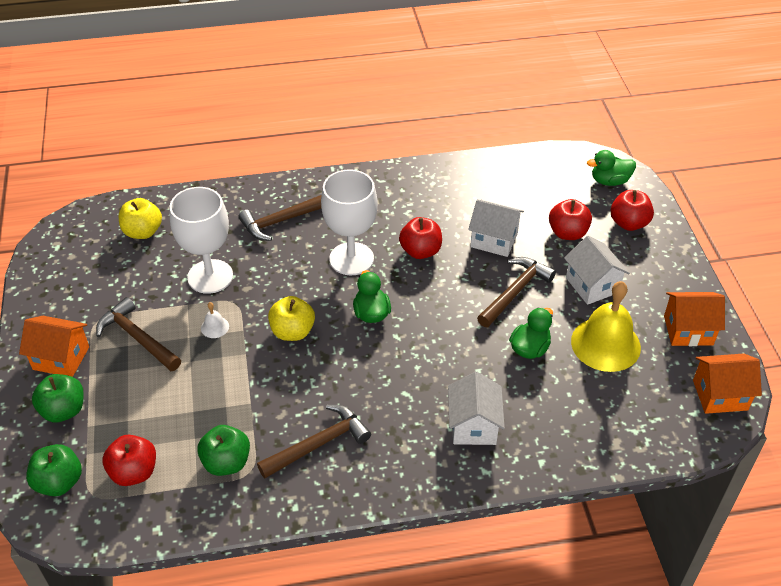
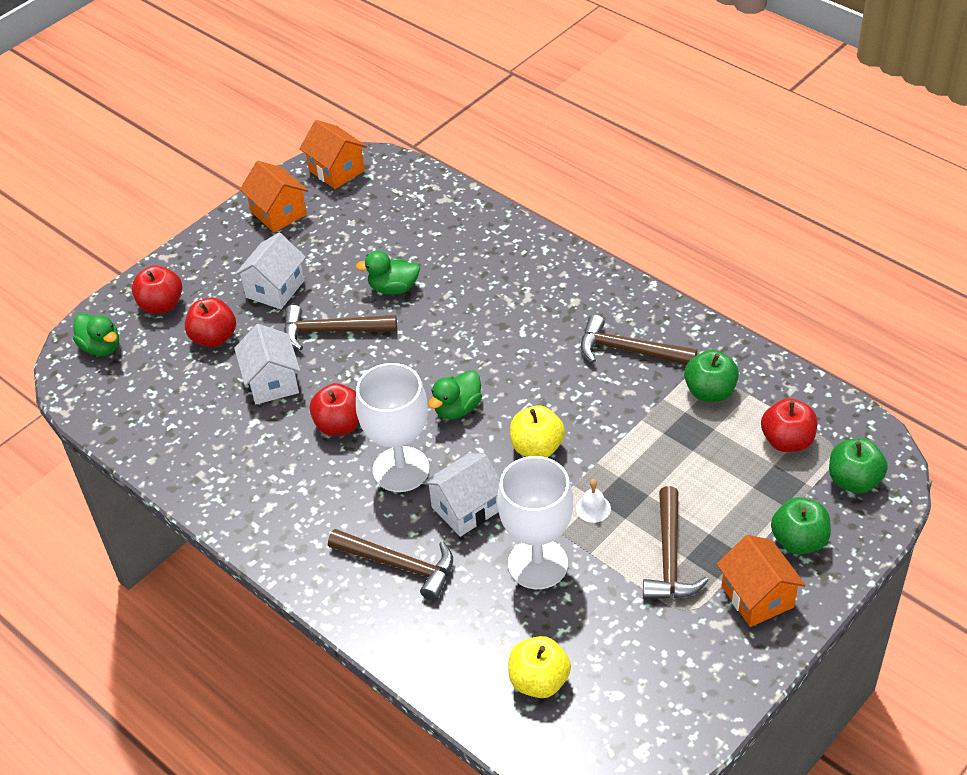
camera: 125 degrees left, 0 degrees up
white house [448,372,505,445] -> white house moved to [423,453,500,537]
yellow bell [571,281,641,372] -> none

